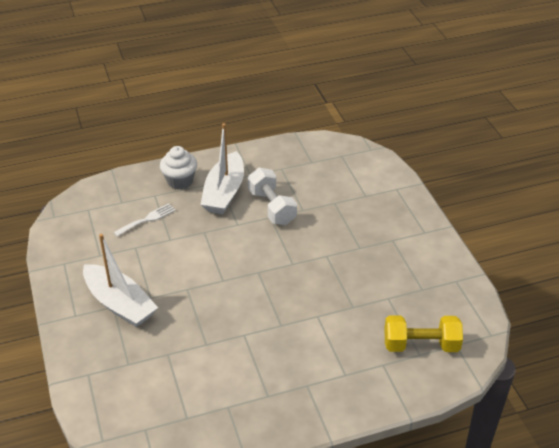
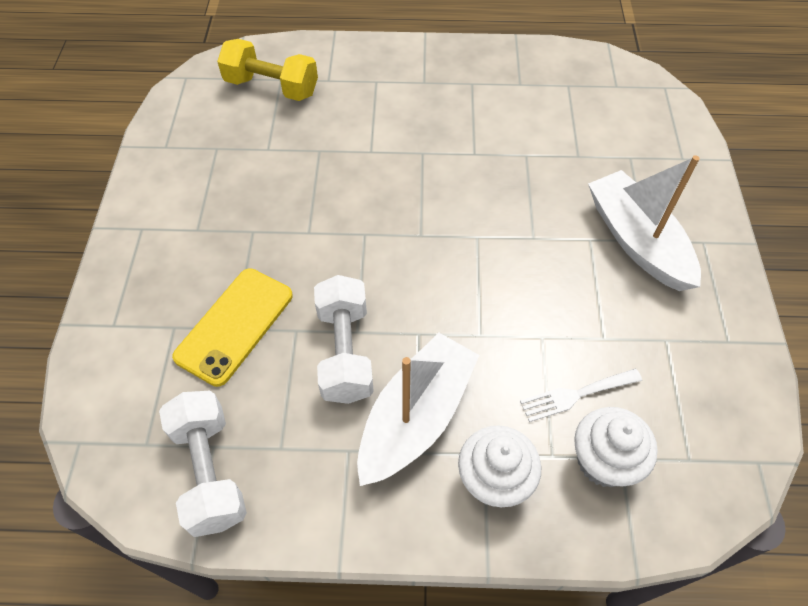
camera: 160 degrees left, 15 degrees up
none -> white dumbbell [159,391,247,537]
none -> yellow phone [172,268,293,387]
none -> white cupcake [574,407,658,487]

